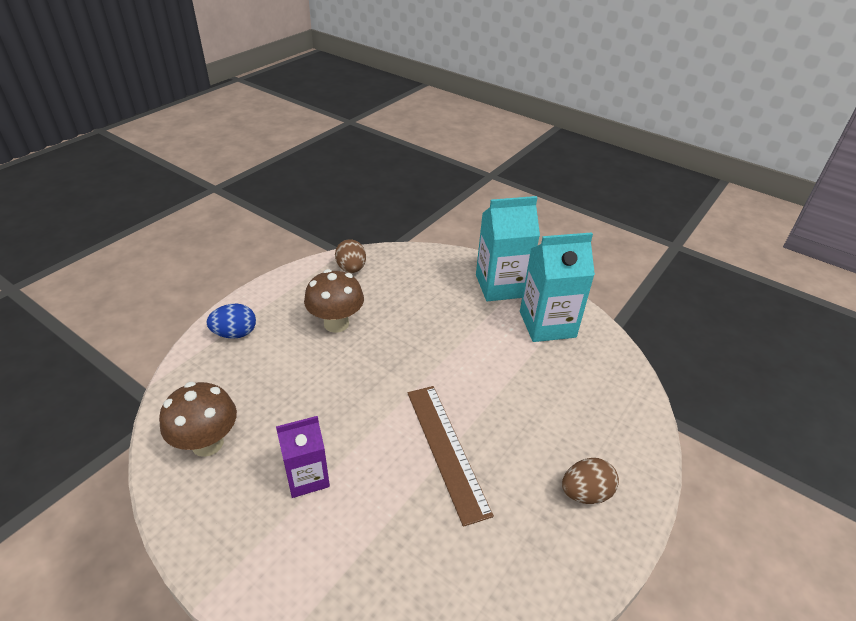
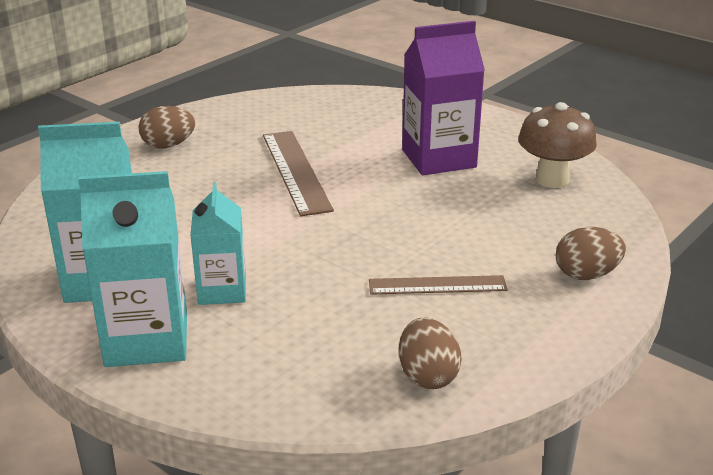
camera: 175 degrees left, 10 degrees down
blue egg [207,303,256,339] -> brown egg [556,227,626,280]
purple carton [276,416,330,498] -> purple carton [402,21,485,175], size x1.57
brown mushroom [304,269,364,333] -> brown ruler [369,275,508,295]
none -> turquoise carton [190,182,246,305]

